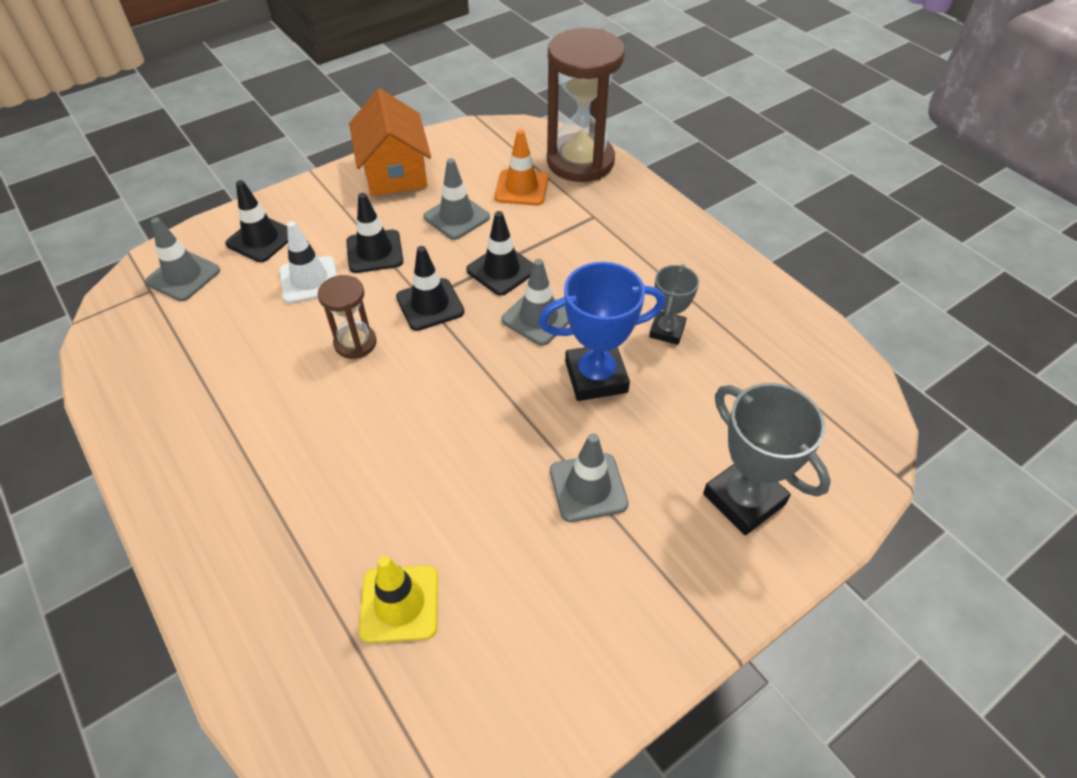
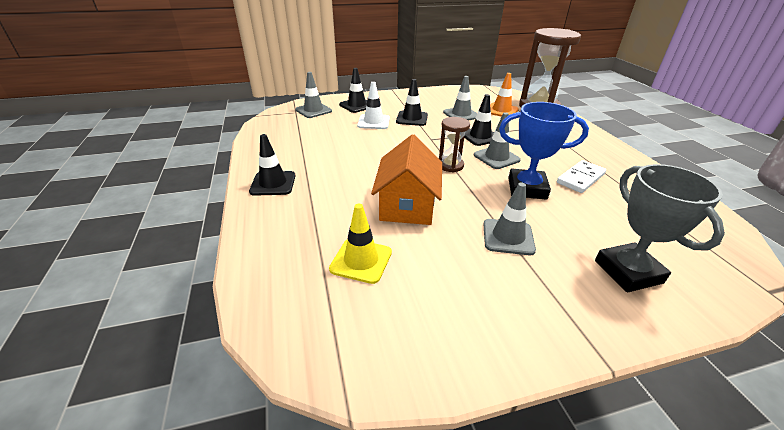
camera: 20 degrees right, 15 degrees down
brown hourglass [318,275,377,359] -> brown hourglass moved to [439,117,470,172]
orange house [349,89,431,196] -> orange house moved to [371,134,442,225]
black traffic cone [396,246,464,331] -> black traffic cone moved to [249,134,295,196]
grey trophy [649,264,699,345] -> white domino [557,160,606,193]

